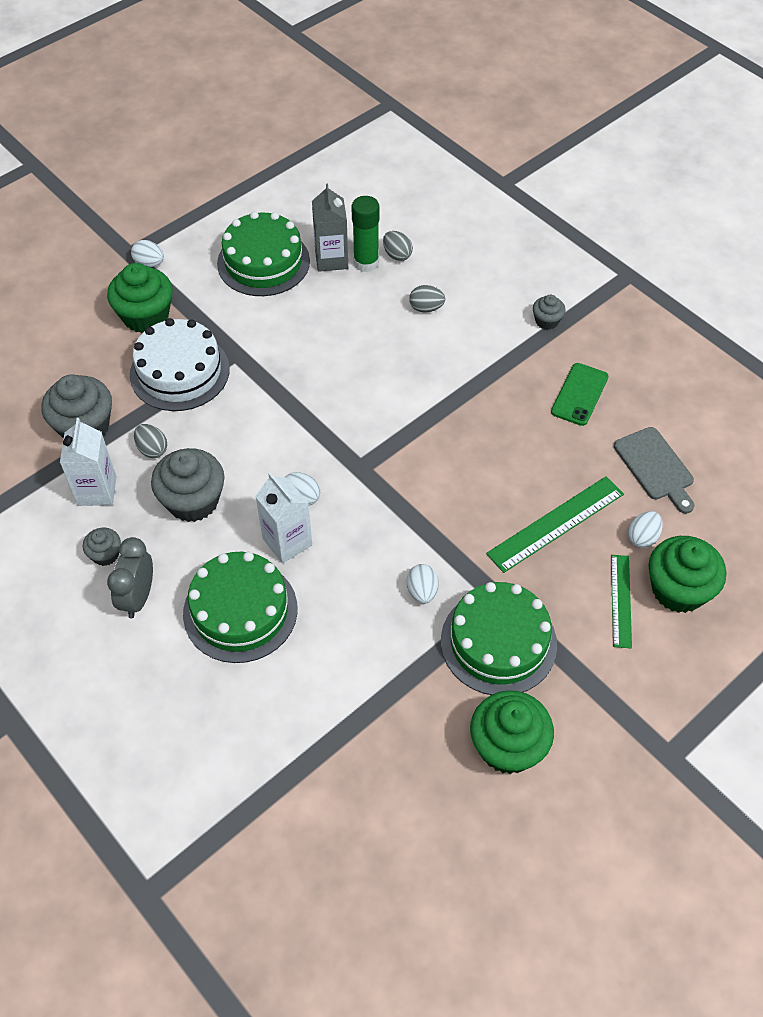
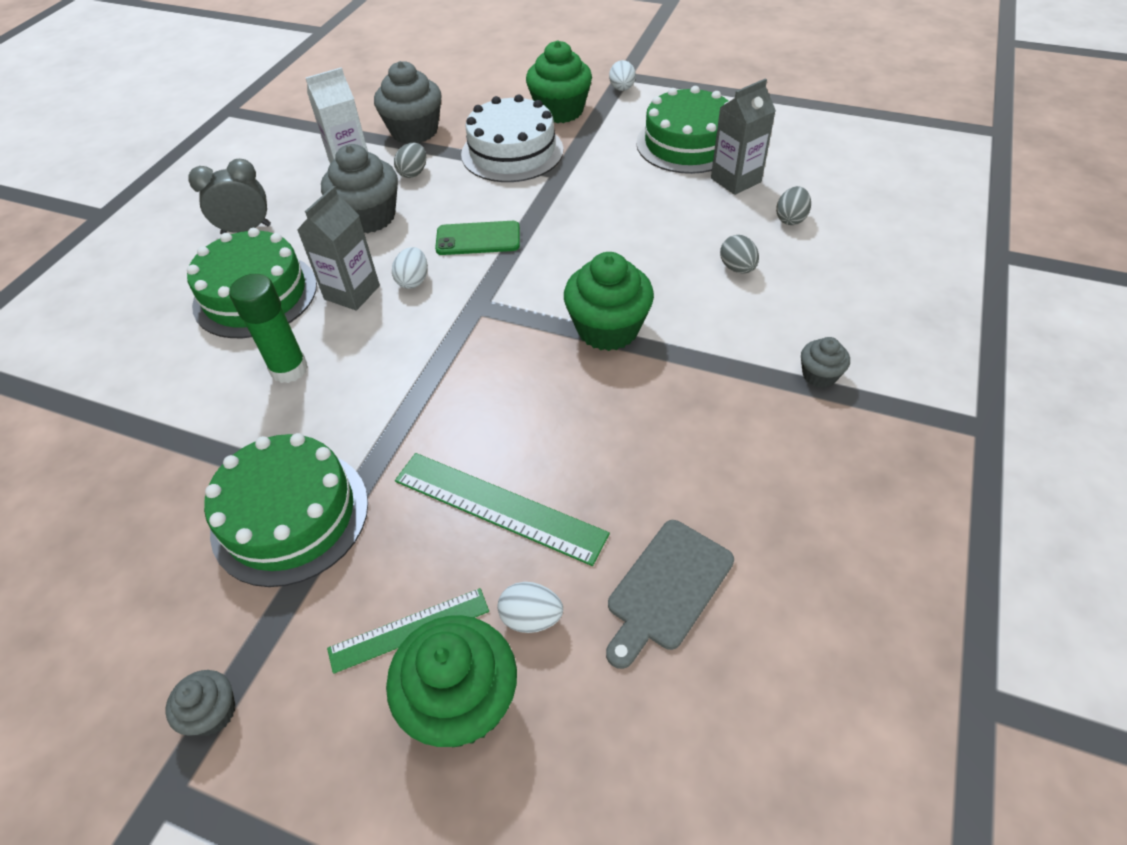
camera: 65 degrees right, 5 degrees down
grey cupcake [83,528,121,566] -> grey cupcake moved to [165,670,235,736]
white carton [255,473,312,563] -> grey carton [297,186,380,311]
green glue stick [351,196,380,272] -> green glue stick moved to [229,274,308,383]
white egg [407,564,439,604] -> none
green cupcake [470,690,554,774] -> green cupcake moved to [564,252,654,351]
green phone [551,363,608,426] -> green phone moved to [435,221,520,255]

